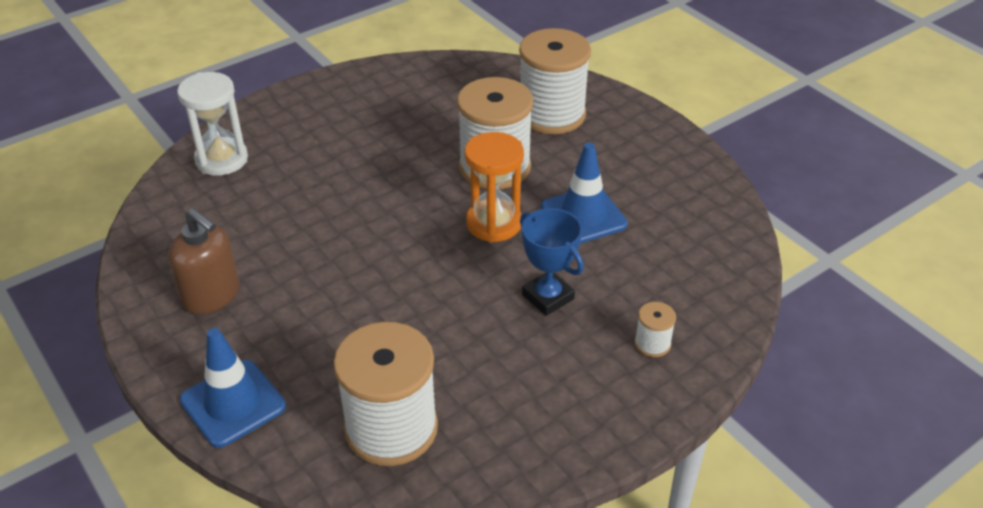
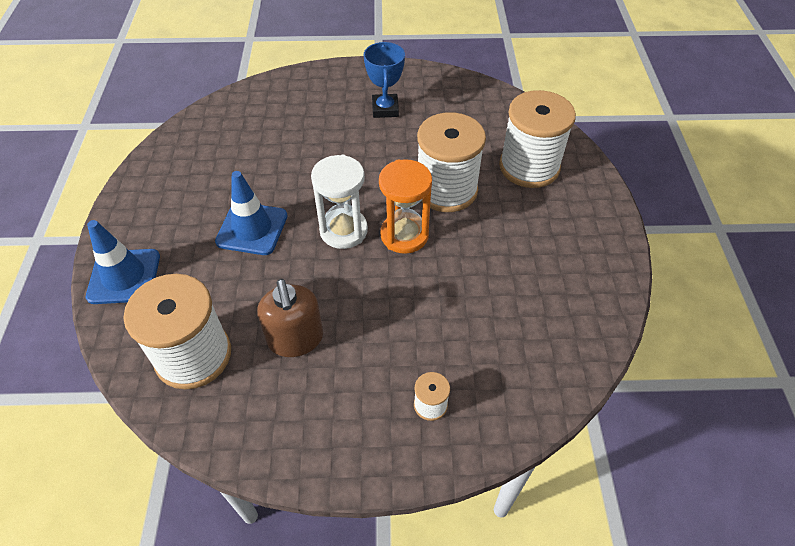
camera: 35 degrees right, 10 degrees up
brown soap dispenser [168,208,239,314] -> brown soap dispenser moved to [257,279,323,357]
white hourglass [177,72,248,176] -> white hourglass moved to [311,155,368,249]
blue trophy [520,208,584,316] -> blue trophy moved to [364,42,405,118]
blue traffic cone [541,143,628,244] -> blue traffic cone moved to [215,171,288,255]

